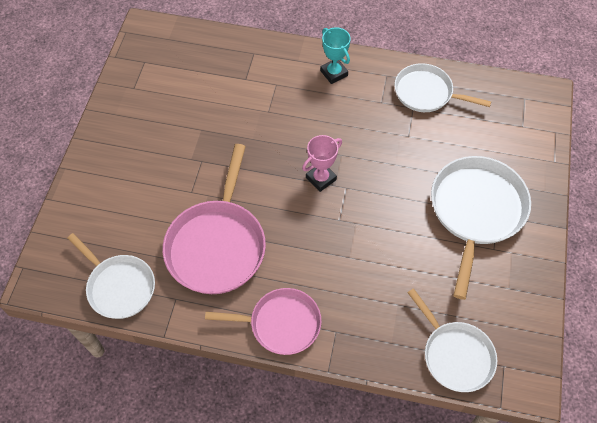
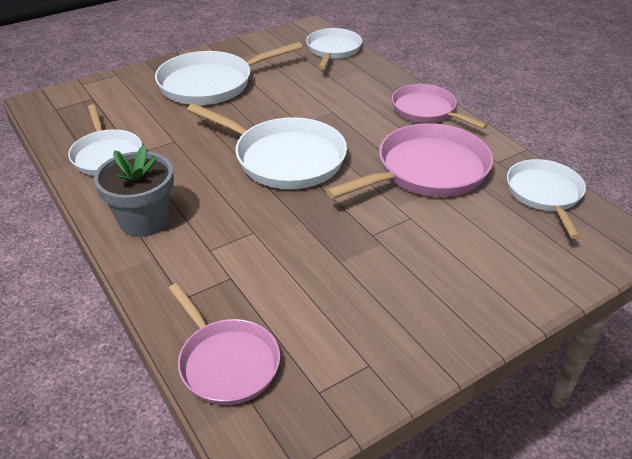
camera: 135 degrees left, 20 degrees down
pink trophy [302,135,342,192] -> white pan [187,103,347,189]
turquoise trophy [320,28,351,84] -> grey flower pot [94,145,174,237]
none -> pink pan [169,283,280,405]

